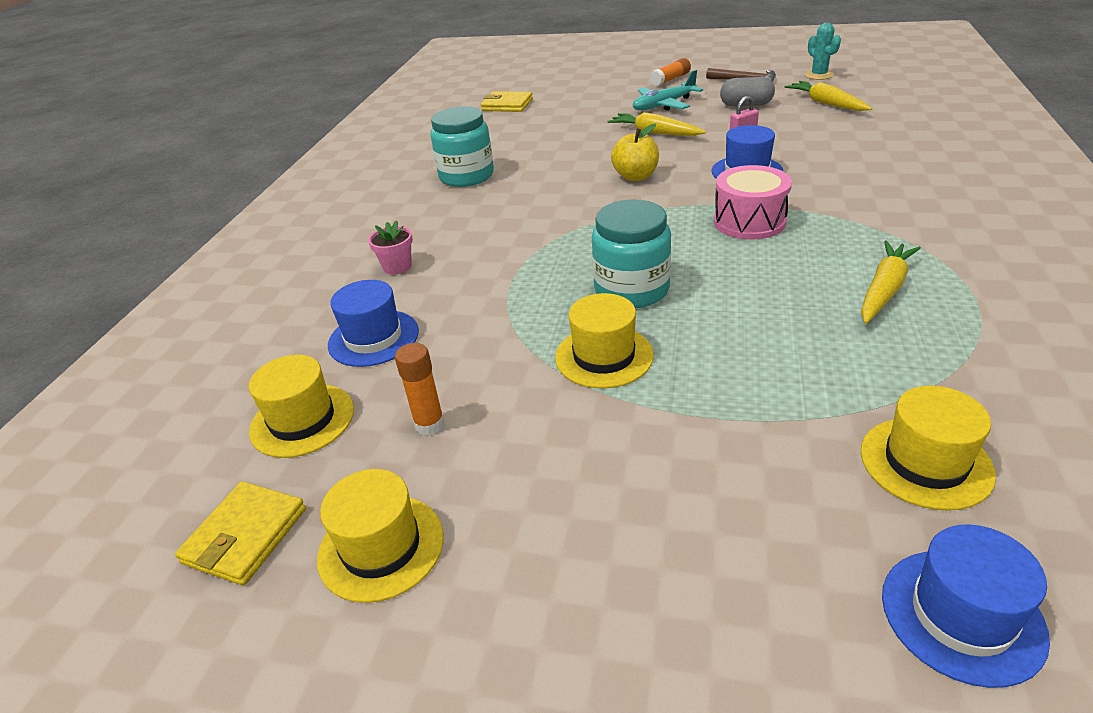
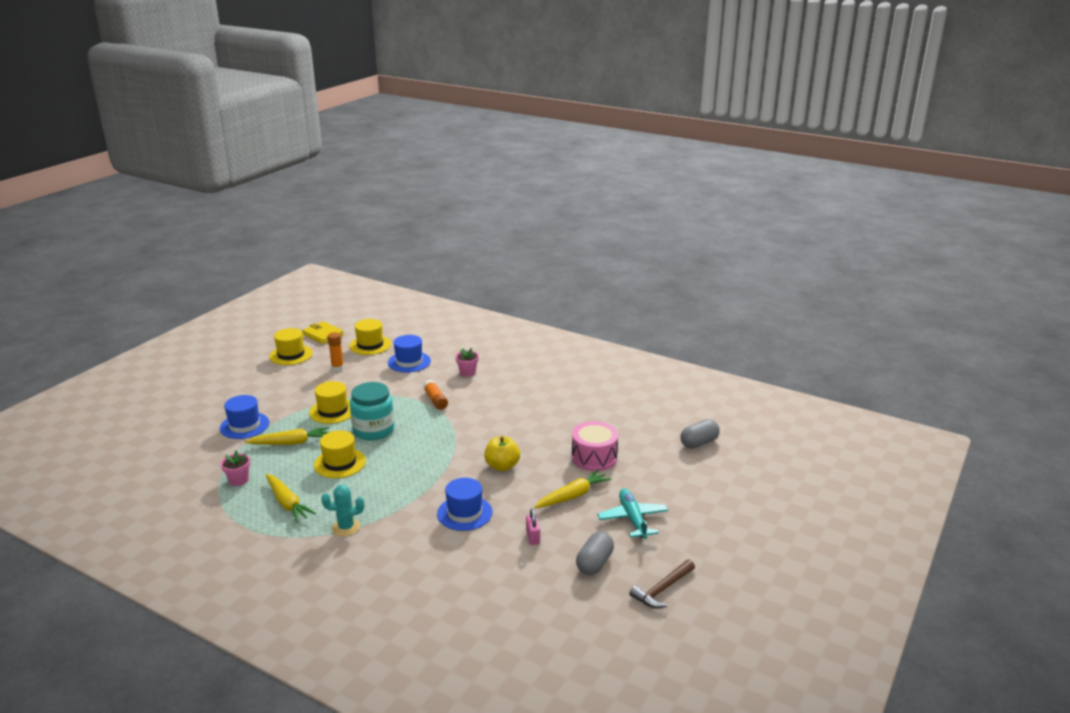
camera: 105 degrees right, 10 degrees down
turquoise jar [430,106,494,187] -> none
yellow wallet [481,91,533,112] -> grey capsule [680,419,720,449]
orange glue stick [650,58,691,86] -> orange glue stick moved to [423,380,448,410]
pink drum [714,165,792,240] -> pink drum moved to [572,421,619,471]
yellow carrot [784,81,872,111] -> yellow carrot moved to [245,427,330,445]
turquoise cactus [805,23,841,80] -> turquoise cactus moved to [321,485,364,536]
yellow hat [861,386,996,511] -> yellow hat moved to [314,430,366,478]
blue hat [882,524,1050,688] -> blue hat moved to [220,395,269,439]
none -> pink flower pot [221,450,250,486]

